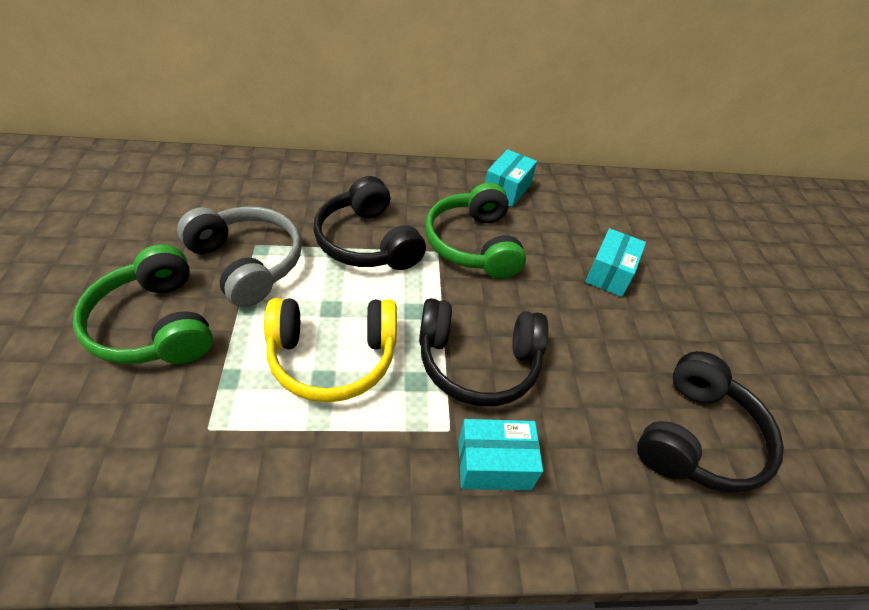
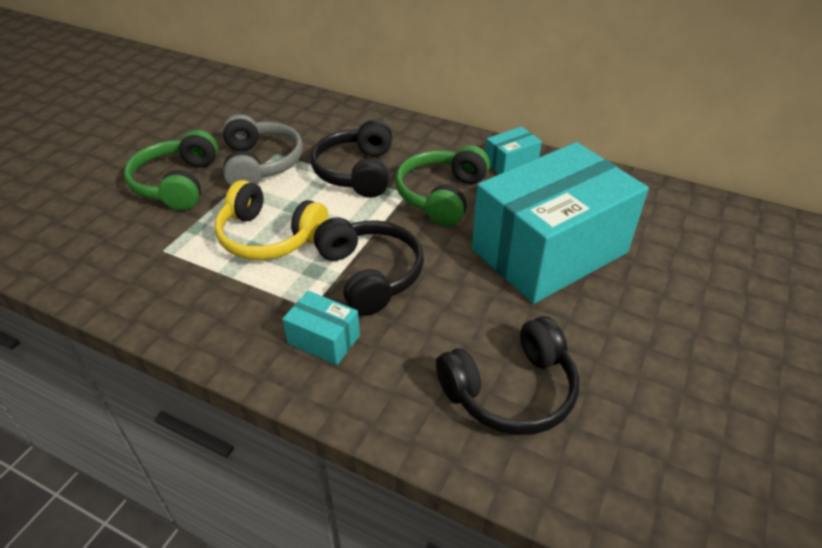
camera: 35 degrees right, 5 degrees down
black headphones [419,298,549,407] -> black headphones turned 150 degrees counterclockwise [314,217,424,316]
turquoise box [585,228,646,297] -> turquoise box [472,142,649,304], size x2.48

